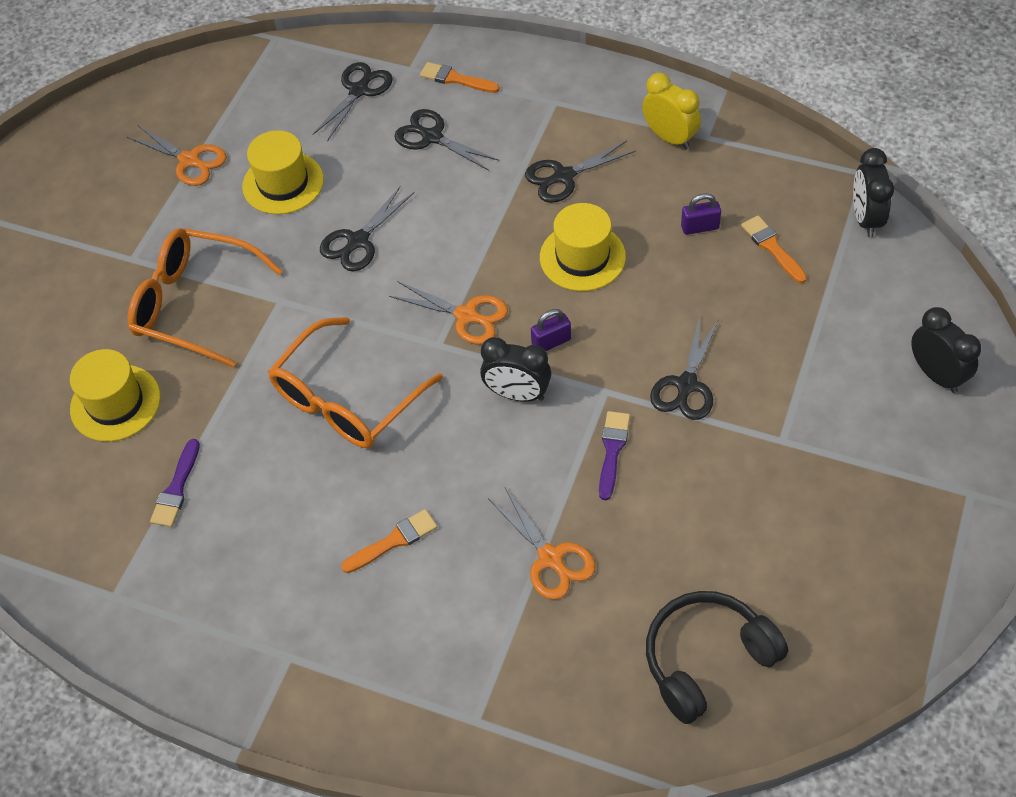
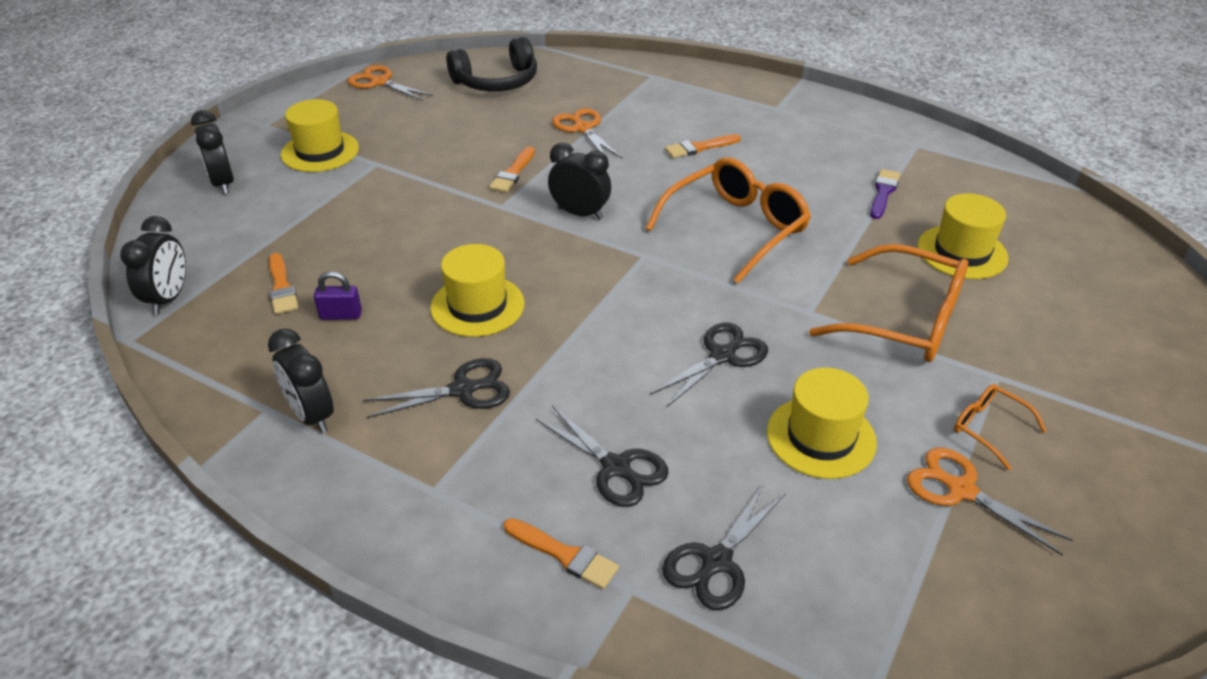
camera: 175 degrees left, 15 degrees down
orange scissors [389,281,508,344] -> orange scissors moved to [348,65,433,101]
purple padlock [531,309,571,351] -> none
purple brush [599,411,630,500] -> orange brush [489,146,535,193]
yellow clock [642,73,701,149] -> black clock [268,329,334,433]
black scissors [650,317,719,420] -> none
none -> yellow hat [281,99,359,172]
none -> orange glasses [954,384,1047,470]

